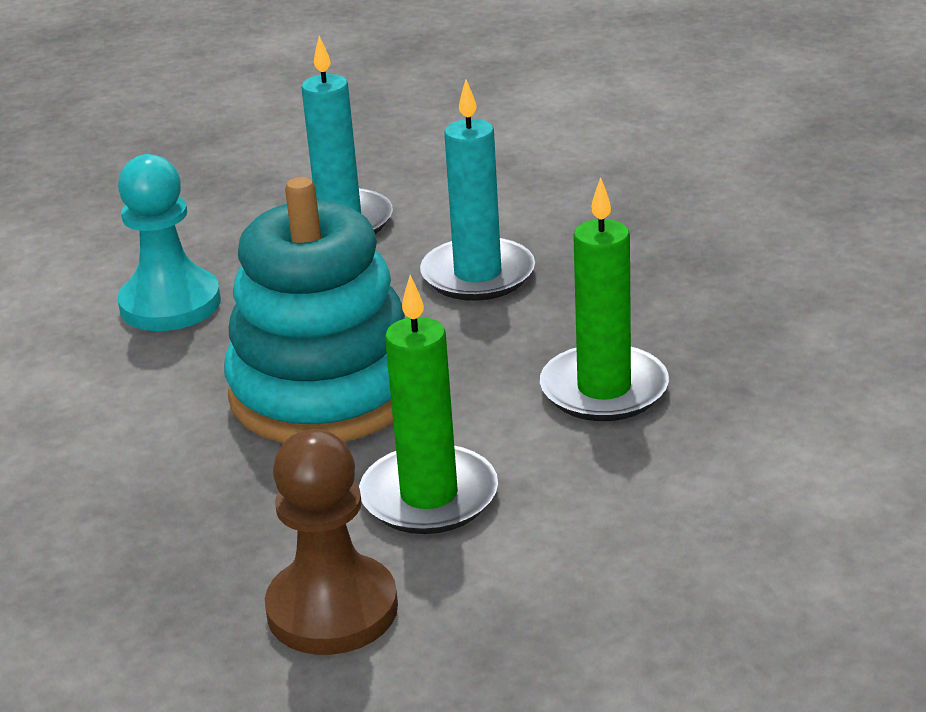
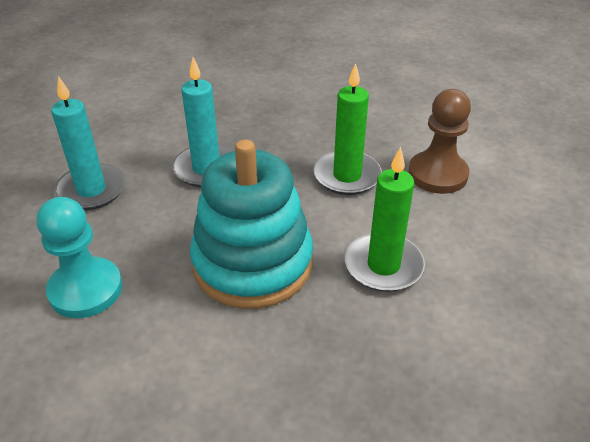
camera: 60 degrees left, 10 degrees up
brown pawn [265,429,398,655] -> brown pawn moved to [408,89,471,194]

